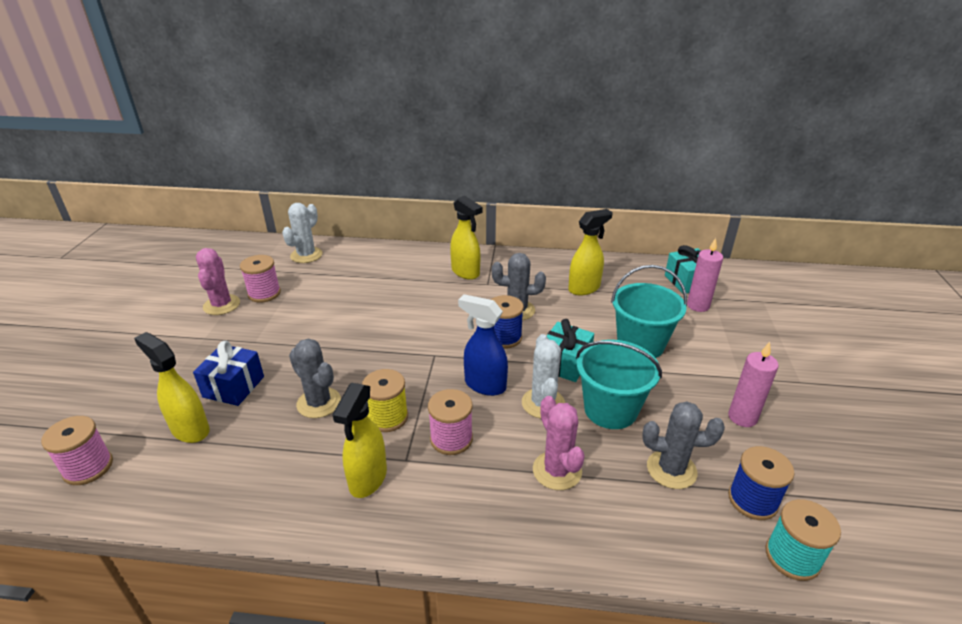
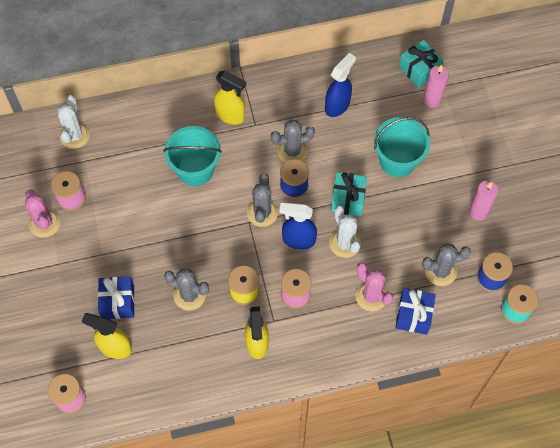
camera: 20 degrees left, 30 degrees up
yellow spray bottle [568,209,613,296] -> blue spray bottle [325,53,356,117]
turquoise bucket [576,340,662,429] -> turquoise bucket moved to [164,126,222,186]
none -> grey cactus [247,173,278,227]
none -> blue gift [395,288,436,335]

